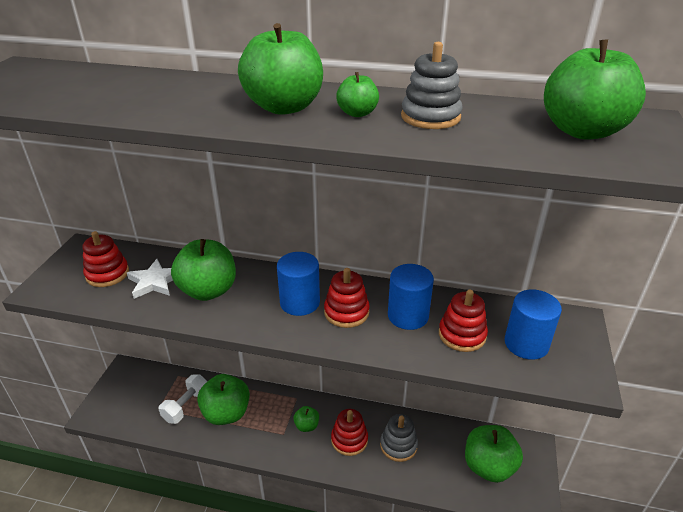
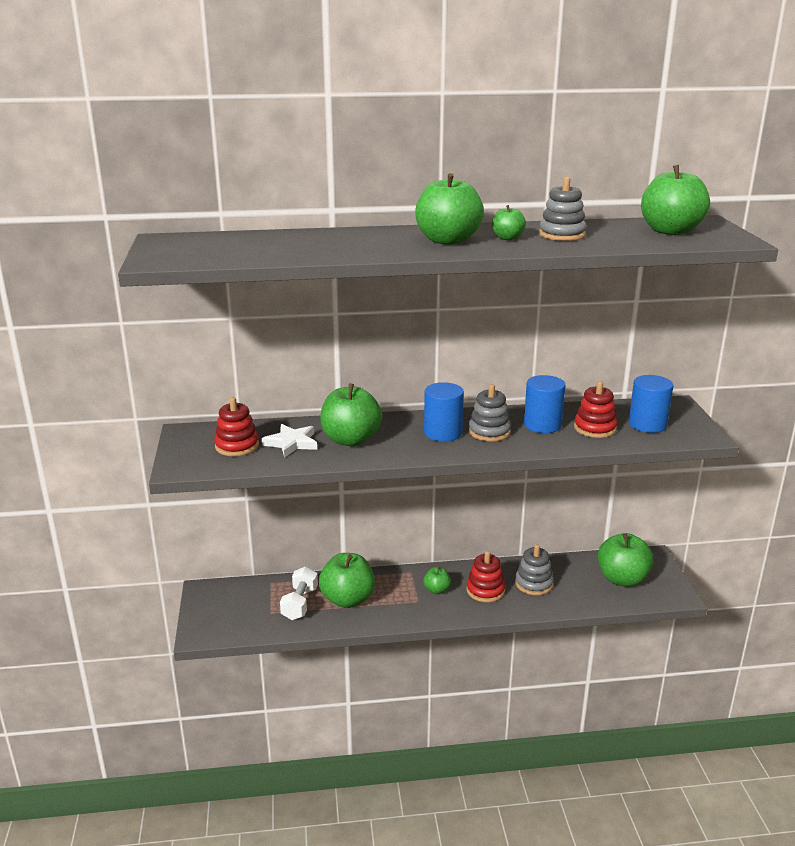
camera: 20 degrees left, 10 degrees down
red stacking toy [324,268,370,328] -> grey stacking toy [469,384,511,442]

